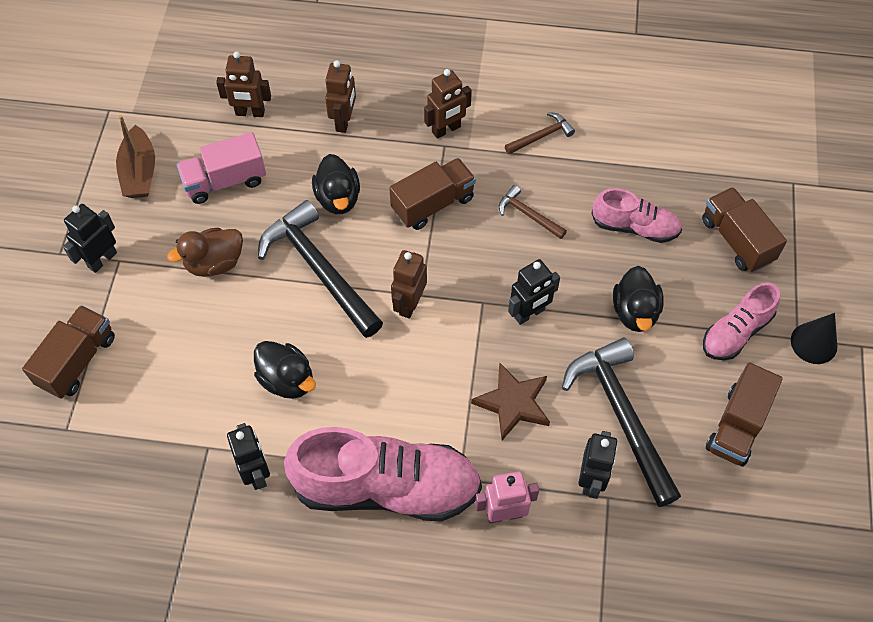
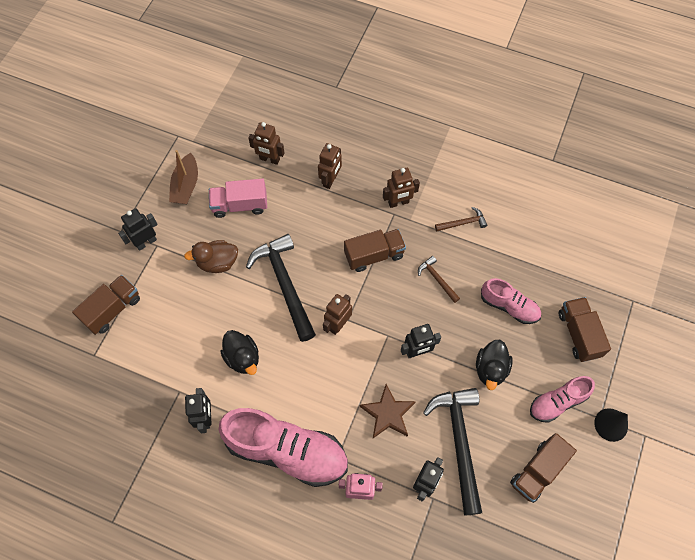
camera: 15 degrees right, 5 degrees up
black duck [312,154,360,214] -> none

